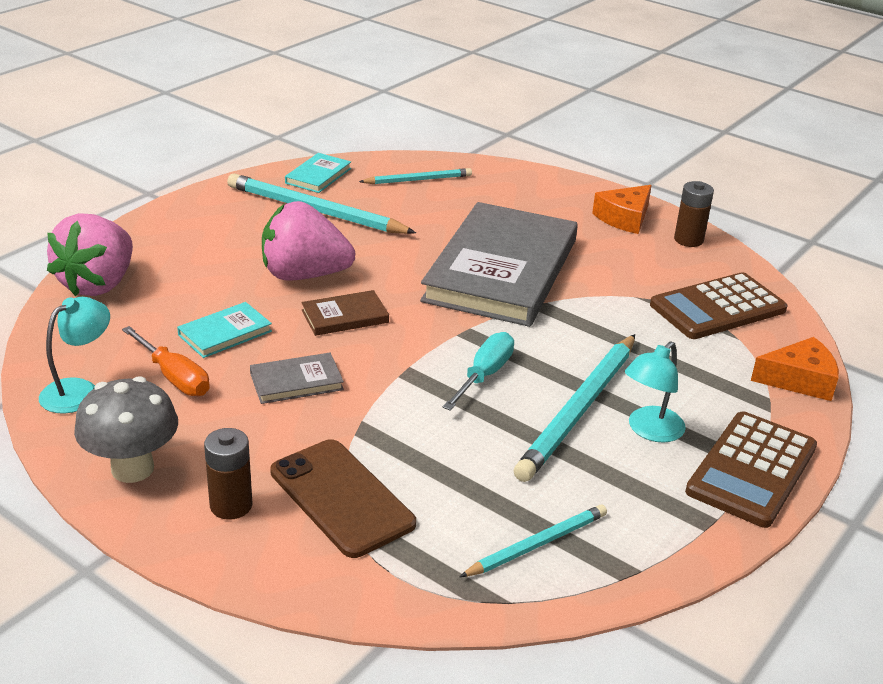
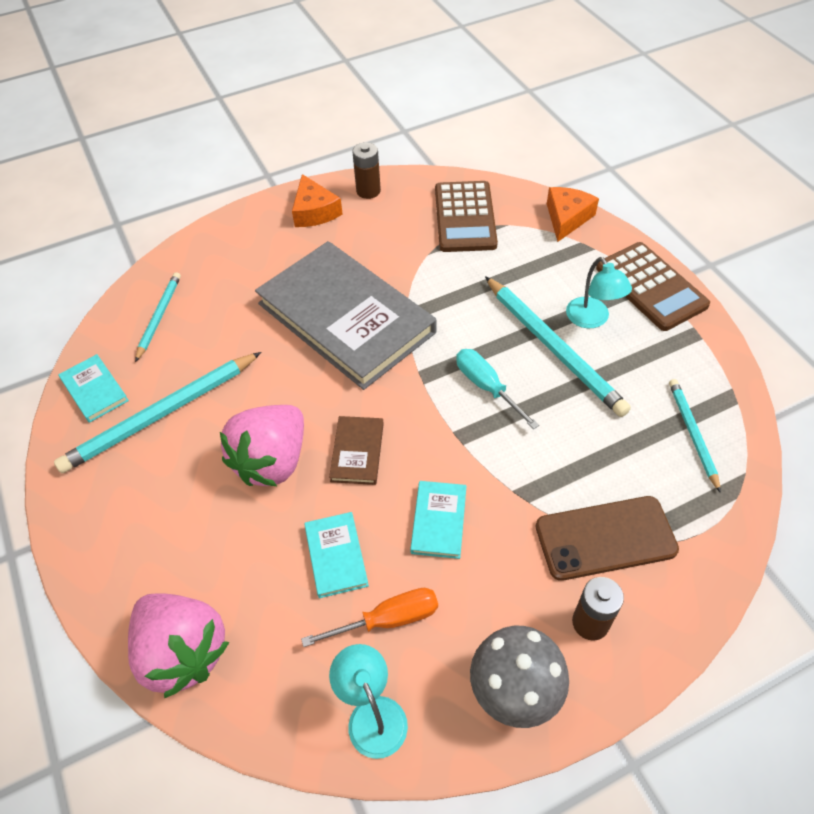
camera: 60 degrees left, 20 degrees up
grey book [250,353,344,404] -> turquoise book [410,481,466,559]

